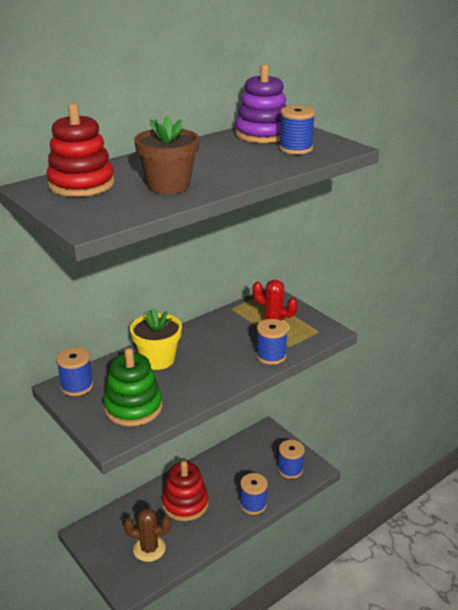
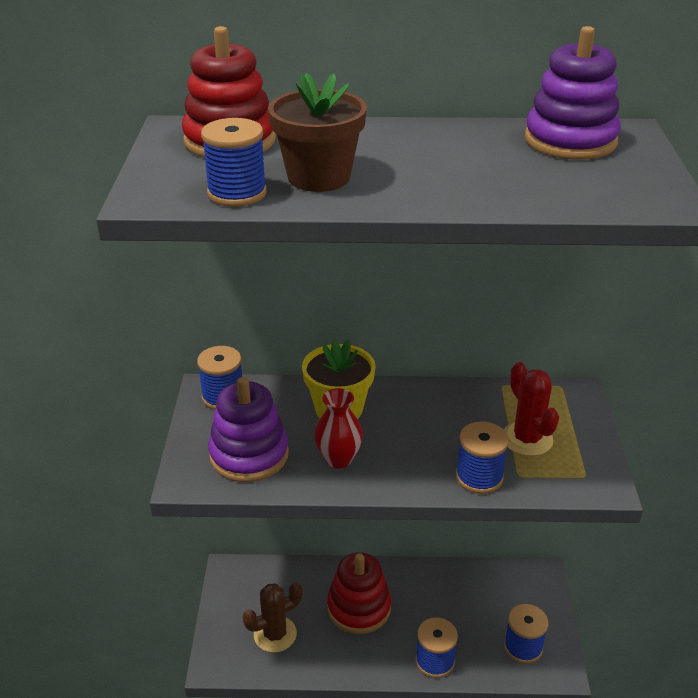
camera: 40 degrees right, 5 degrees up
green stacking toy [103,348,162,426] -> purple stacking toy [208,377,289,482]
brown cactus [124,508,171,562] -> brown cactus turned 75 degrees counterclockwise [243,582,303,653]
blue spool [279,106,315,154] -> blue spool moved to [201,118,267,207]
none -> red vase [314,388,363,468]

